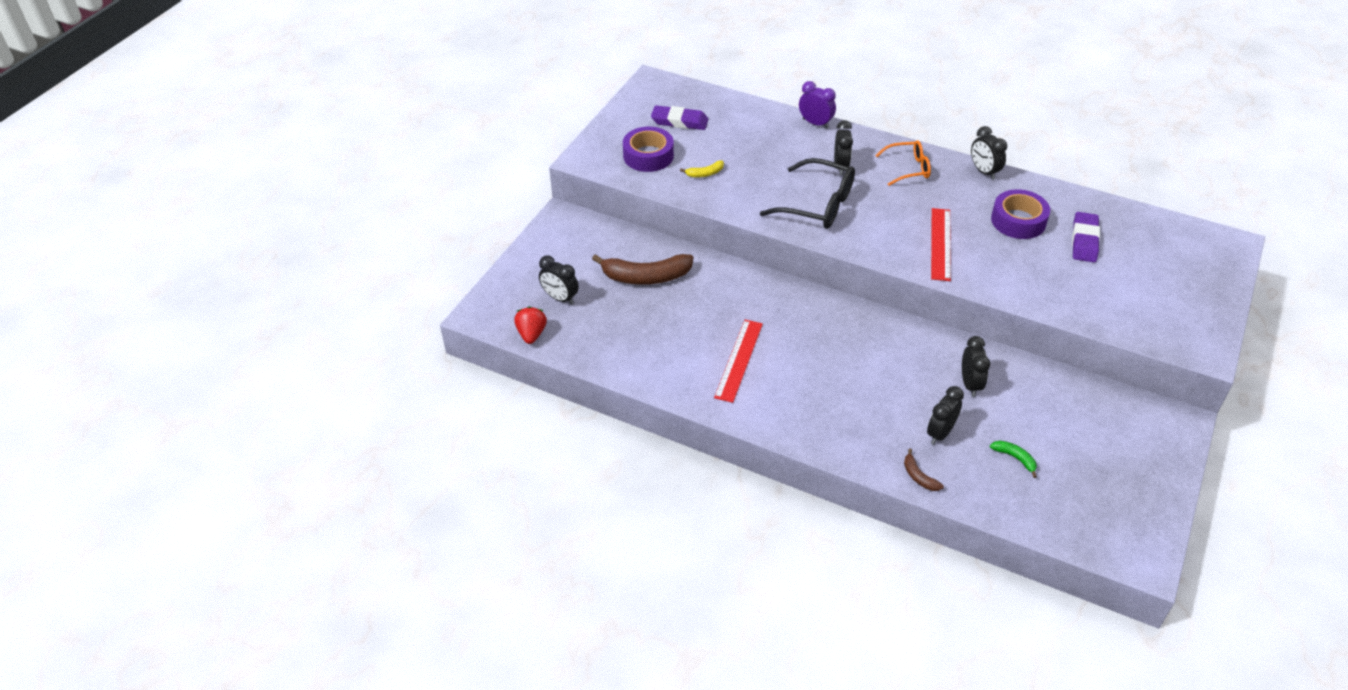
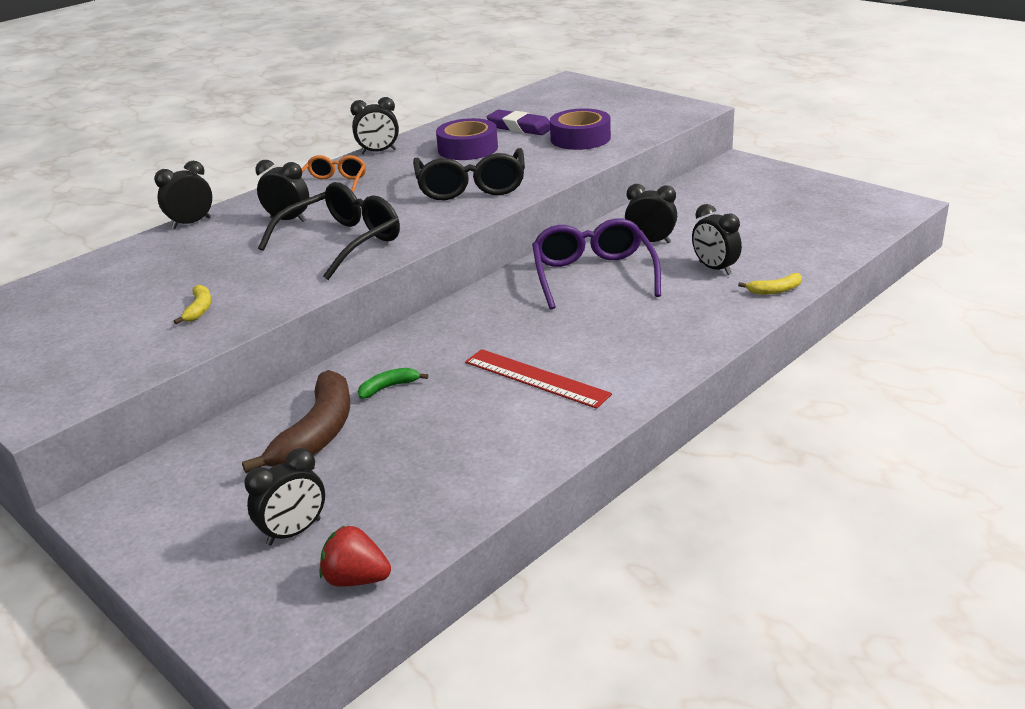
camera: 70 degrees left, 15 degrees down
purple tape [623,127,674,172] -> purple tape moved to [550,108,611,150]
purple eraser [651,106,708,130] -> none
purple clock [799,81,836,128] -> black clock [154,161,212,229]
brown banana [904,449,944,491] -> yellow banana [738,273,802,295]
red ruler [931,208,951,281] -> black glasses [413,148,525,200]
green banana [990,440,1037,478] -> green banana moved to [358,368,428,399]
none -> purple glasses [532,218,661,309]

